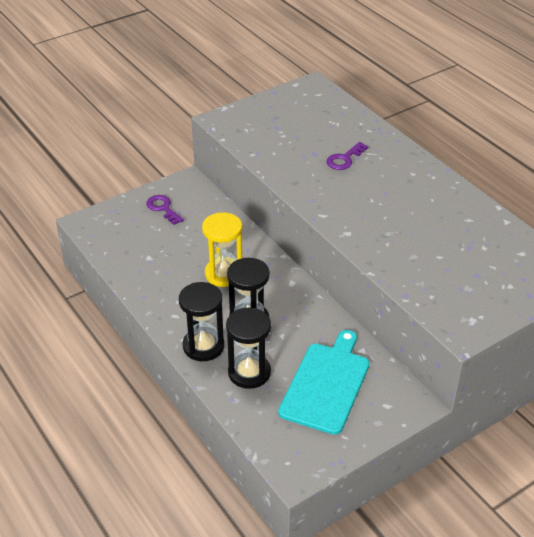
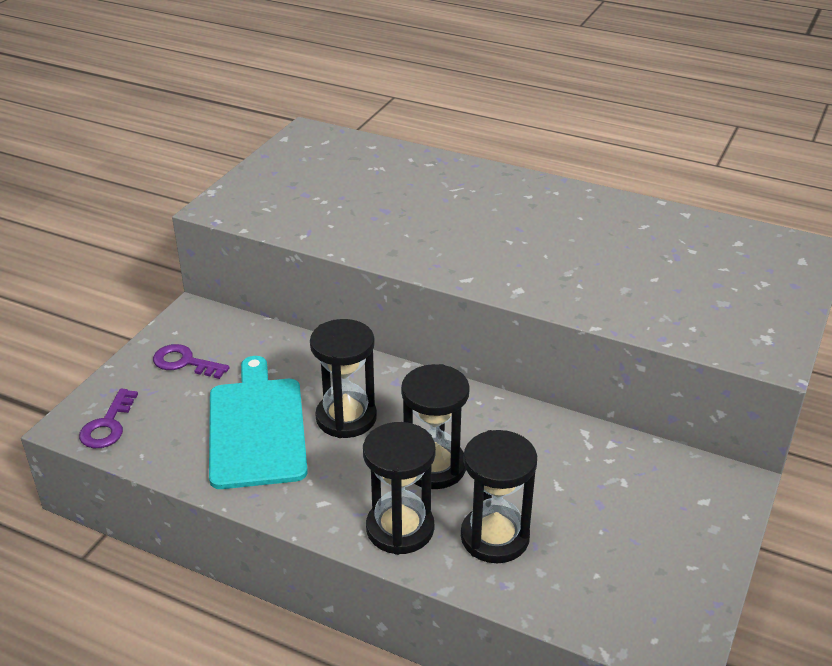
camera: 30 degrees left, 5 degrees down
yellow hourglass [202,212,242,287] -> black hourglass [310,319,377,438]
turquoise cutting board [278,330,370,435] -> turquoise cutting board moved to [209,356,308,489]
purple key [327,142,369,170] -> purple key moved to [79,389,138,448]

